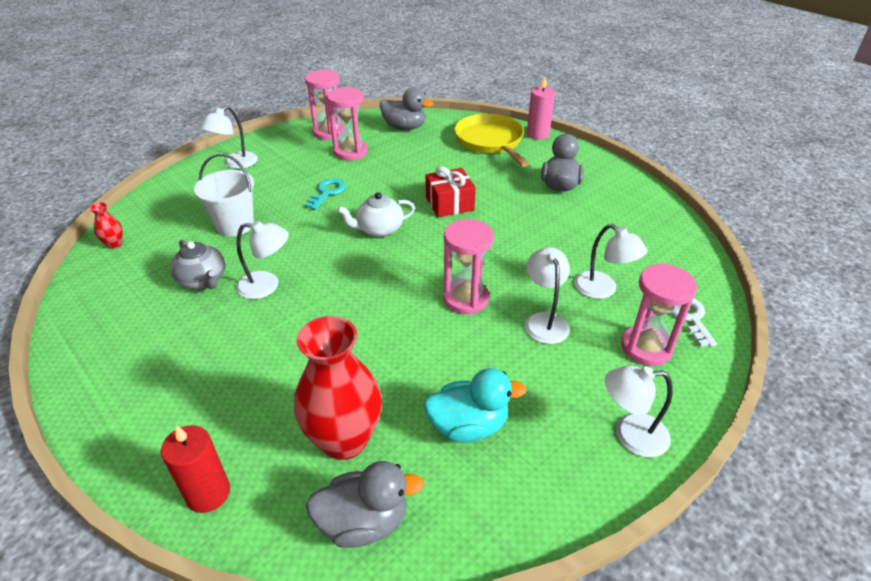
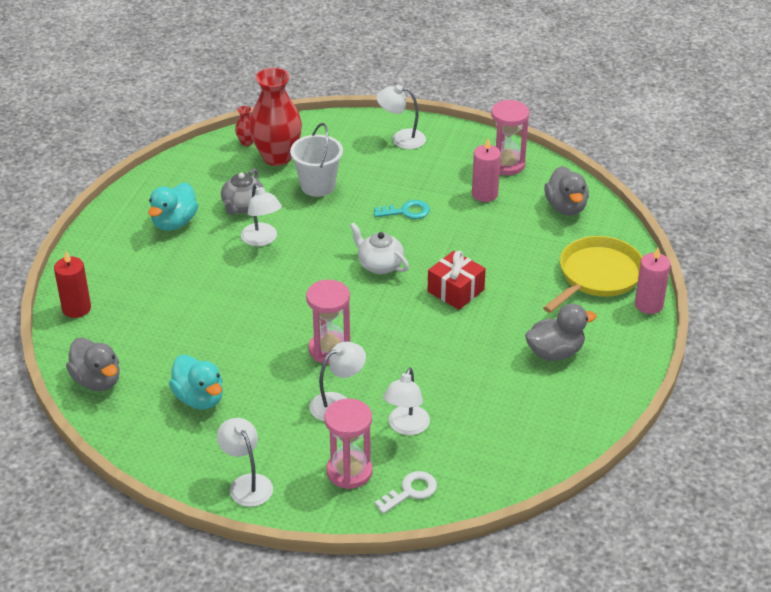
camera: 60 degrees right, 0 degrees up
red vase [294,316,382,460] -> red vase moved to [249,68,302,166]
pink hourglass [327,87,368,160] -> pink candle [472,138,501,202]
none -> turquoise duck [148,182,198,231]

